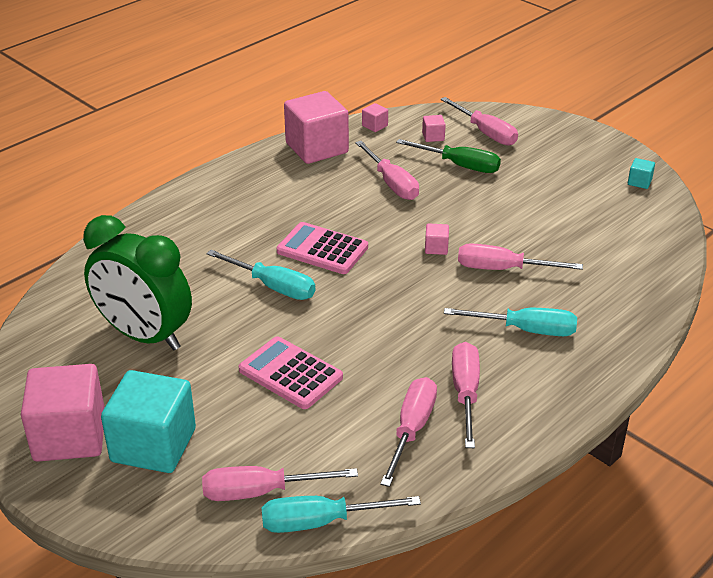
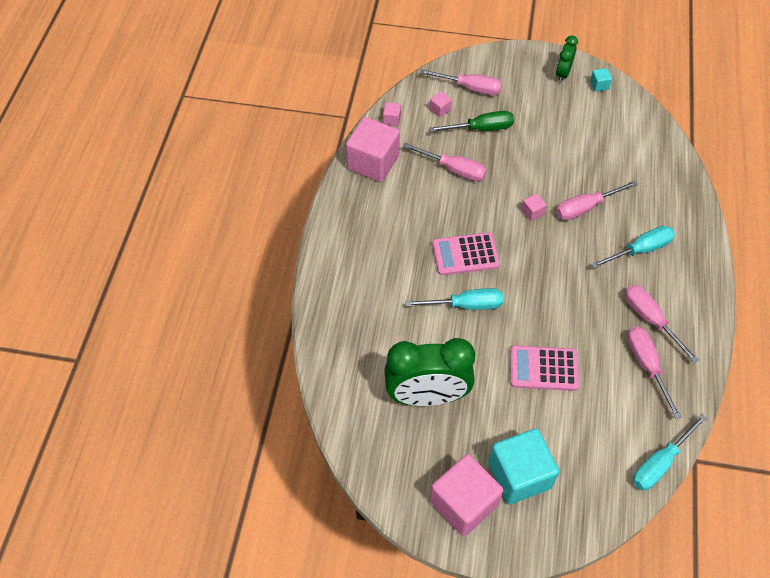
camera: 35 degrees left, 20 degrees up
pink screwdriver [202,466,358,501] -> none
none -> green clock [556,36,578,82]

